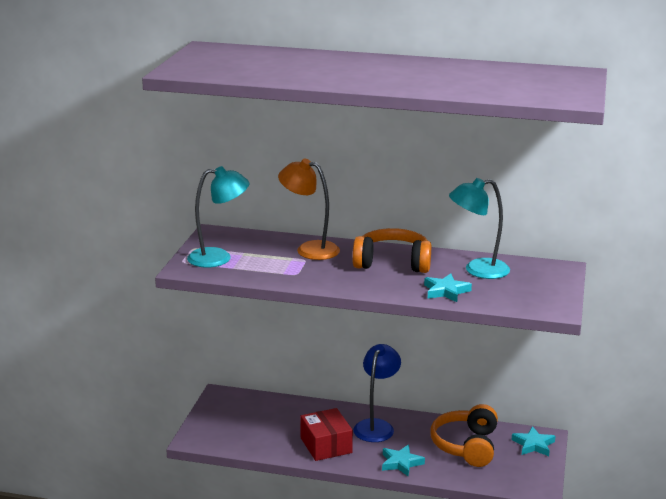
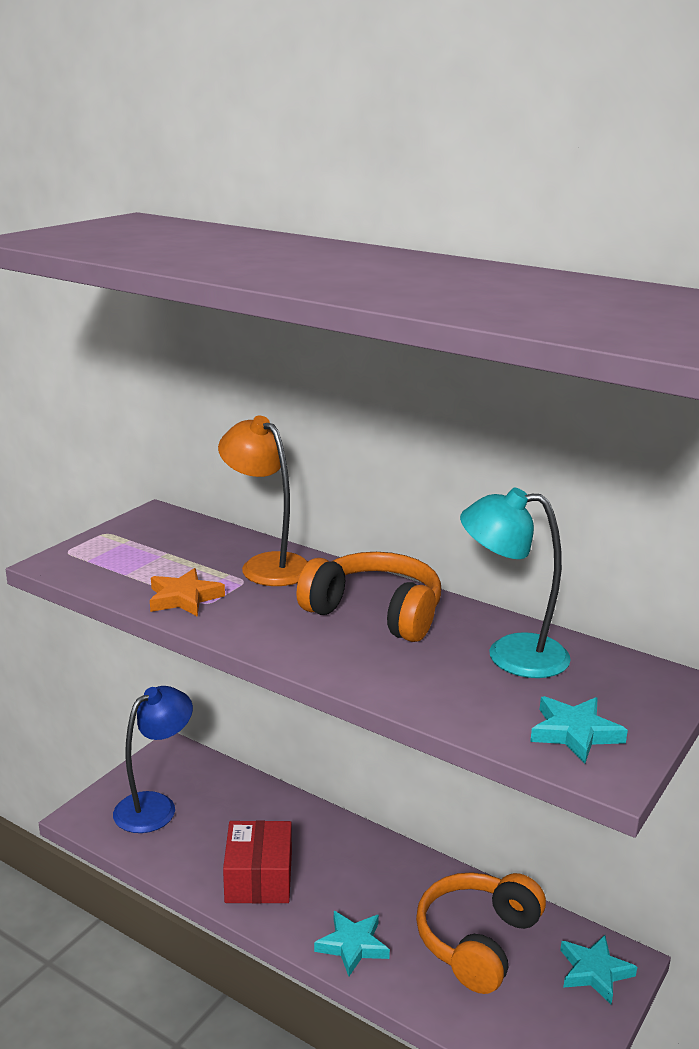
camera: 20 degrees right, 0 degrees up
turquoise lamp [187,166,249,267] -> none
blue lamp [353,344,401,442] -> blue lamp moved to [113,686,193,833]
turquoise star [424,273,472,302] -> turquoise star moved to [530,696,628,764]
none -> orange star [150,568,225,617]

